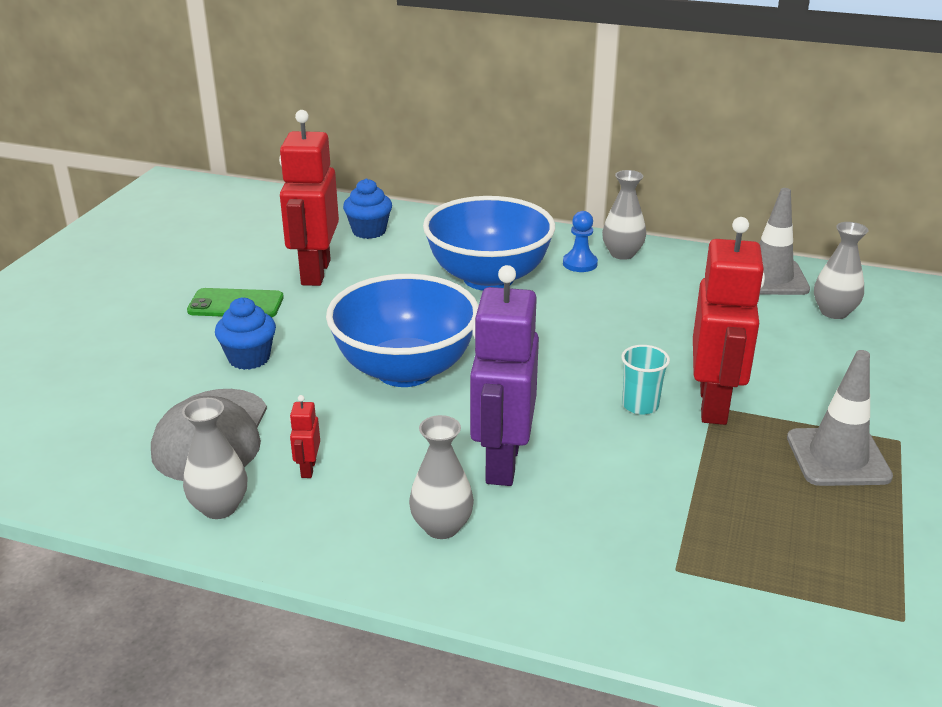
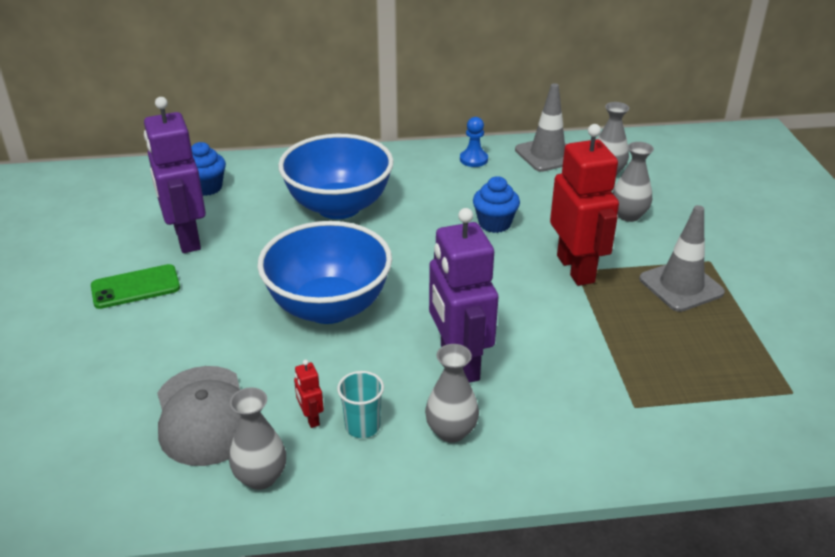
camera: 25 degrees left, 5 degrees up
blue cupcake [215,297,276,370] -> blue cupcake moved to [473,176,520,233]
red robot [279,110,339,286] -> purple robot [144,97,206,253]
blue pawn [563,211,598,272] -> blue pawn moved to [460,117,488,167]
grey vase [602,170,646,260] -> grey vase moved to [613,142,654,222]
turquoise cup [621,345,670,415] -> turquoise cup moved to [337,371,384,438]

